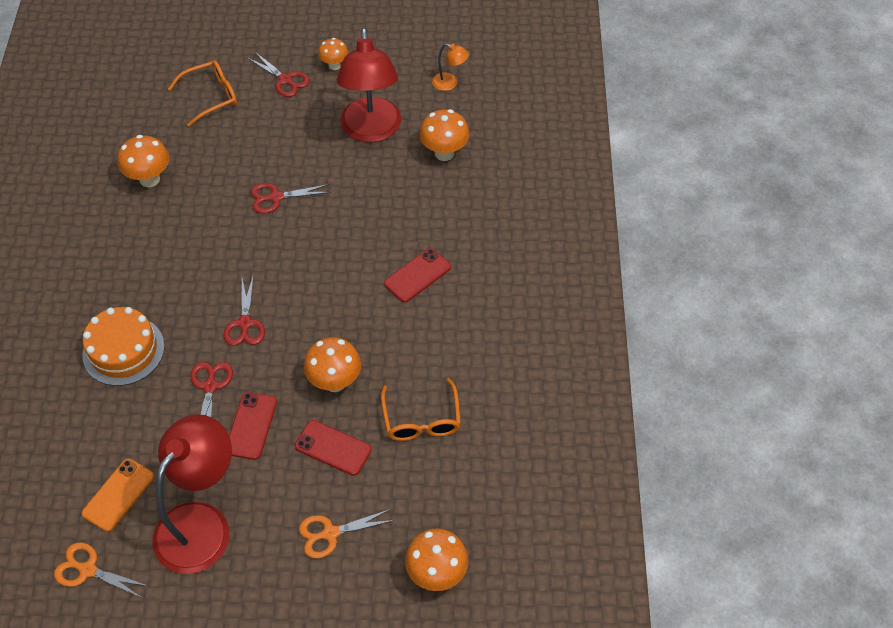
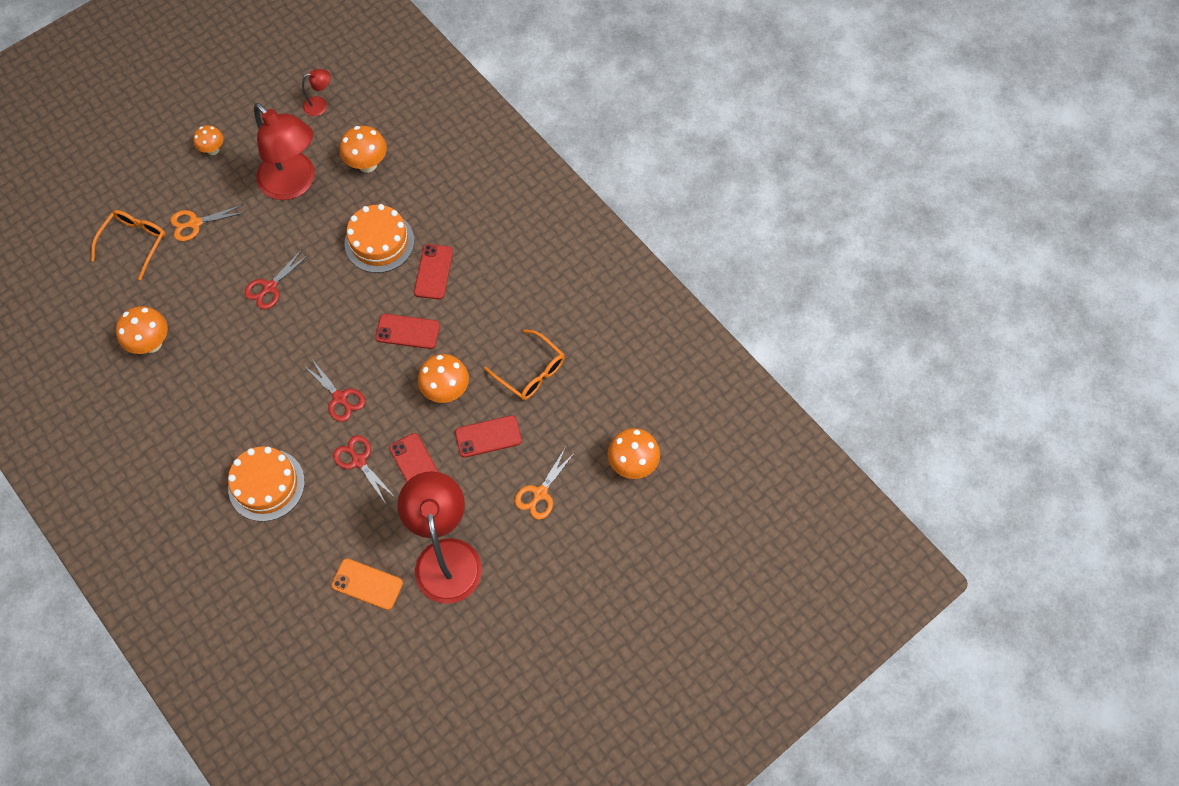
camera: 40 degrees left, 10 degrees up
orange scissors [54,542,148,598] -> orange scissors moved to [170,205,246,241]
orange phone [82,459,154,532] -> orange phone turned 60 degrees counterclockwise [332,559,403,610]
red scissors [248,52,310,97] -> none
orange lamp [432,43,469,91] -> red lamp [302,69,330,116]
none -> orange cake [345,204,414,273]
none -> red phone [376,314,440,349]

